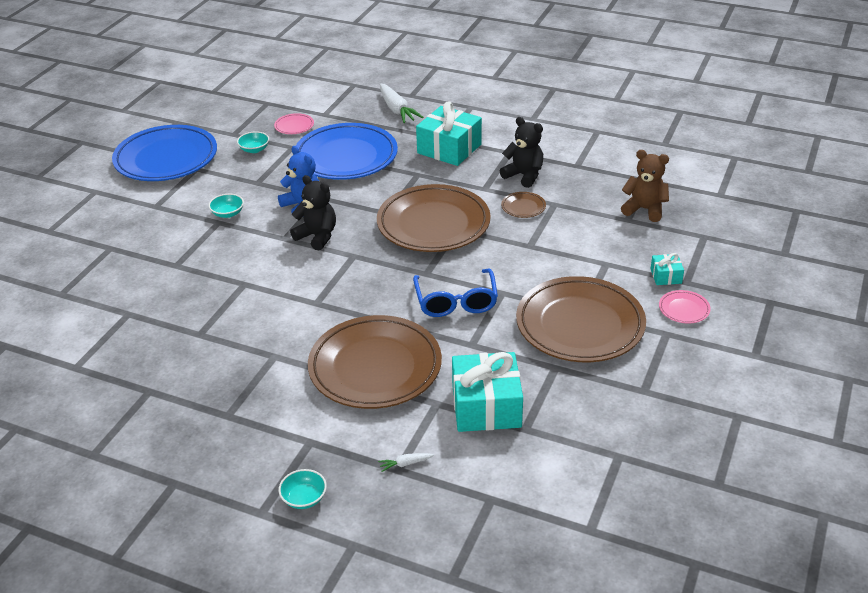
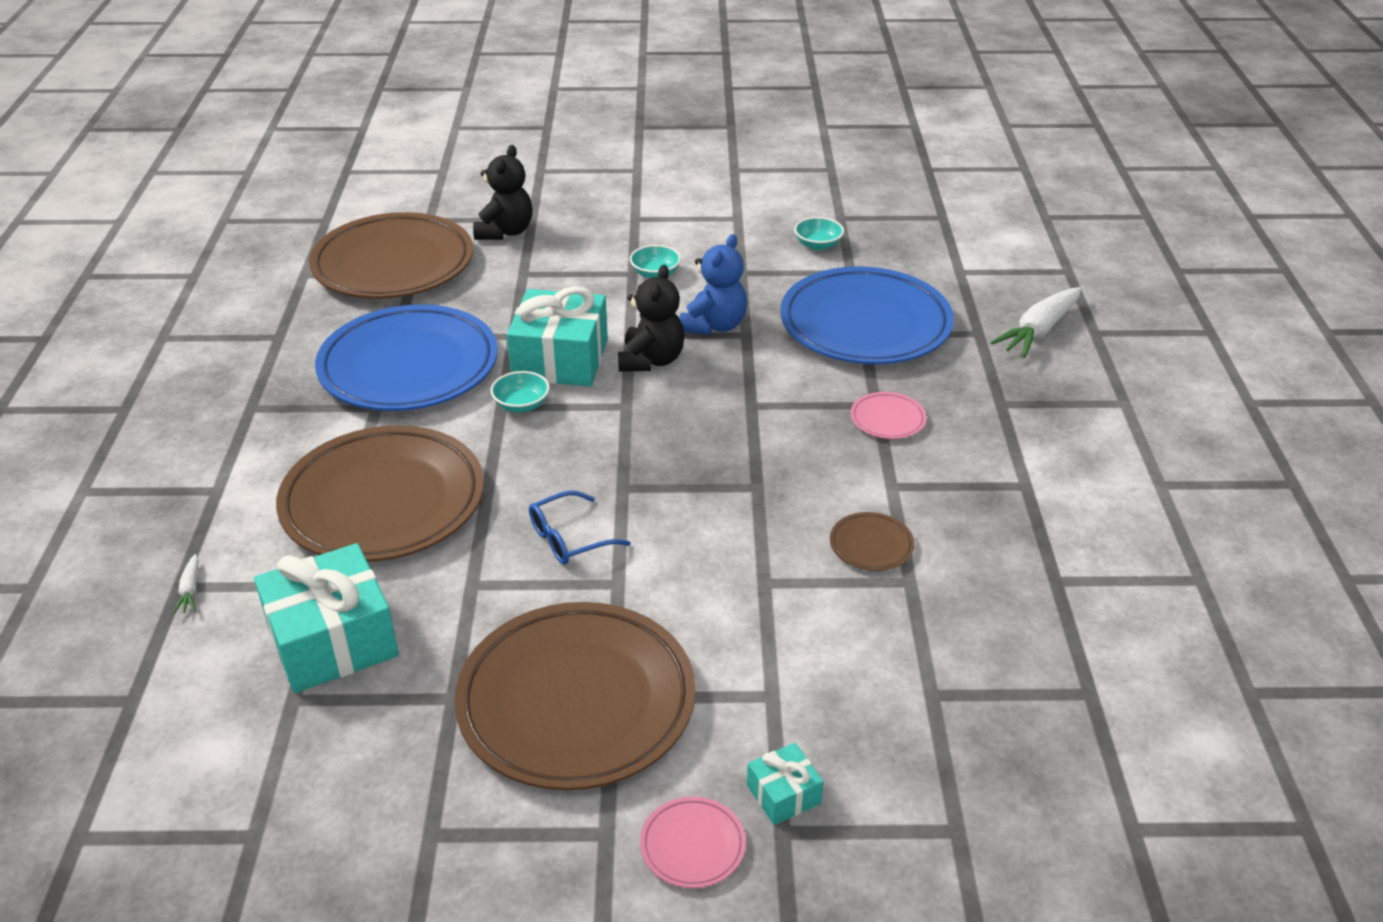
camera: 65 degrees right, 0 degrees up
blue plate [112,125,217,181] -> blue plate moved to [315,304,498,411]
pink plate [274,113,314,134] -> pink plate moved to [851,392,926,439]
turquoise bowl [278,469,327,509] -> turquoise bowl moved to [491,371,550,412]
brown plate [377,184,491,252] -> brown plate moved to [309,212,473,299]
white carrot [378,453,434,472] -> white carrot turned 150 degrees counterclockwise [173,554,198,614]
blue glasses [413,269,498,317] -> blue glasses [529,491,631,565], size x0.66
turquoise gift [416,101,482,166] -> turquoise gift moved to [507,286,608,386]
black teddy bear [500,117,543,188] -> black teddy bear moved to [473,145,532,240]
brown teddy bear [621,150,669,222] -> none

